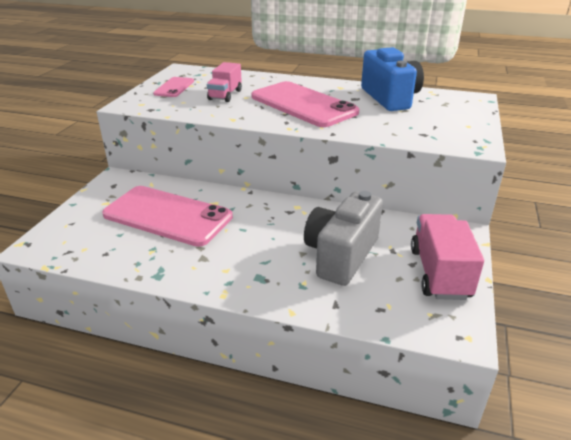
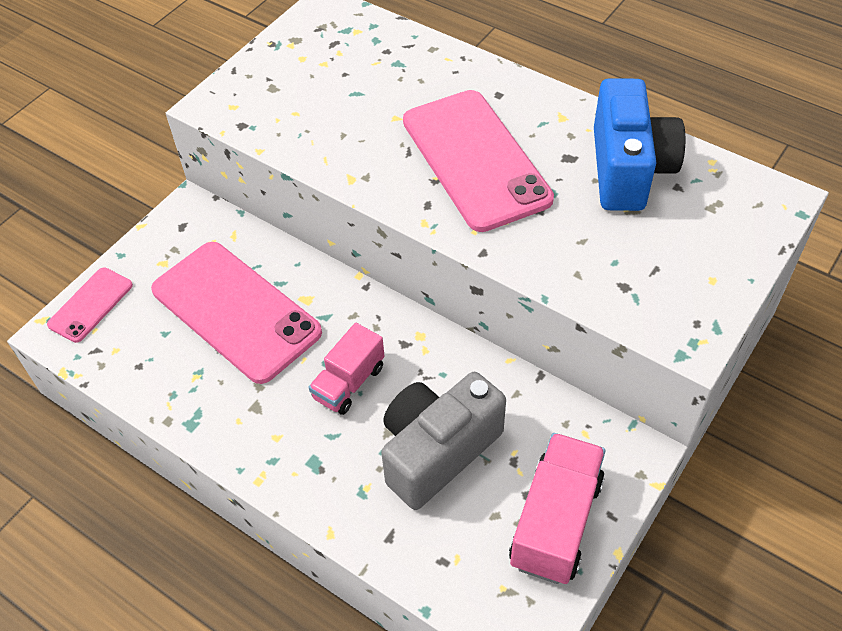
camera: 20 degrees right, 20 degrees up
pink phone [153,77,194,97] -> pink phone moved to [47,268,133,343]
pink truck [207,62,242,102] -> pink truck moved to [309,323,384,415]

